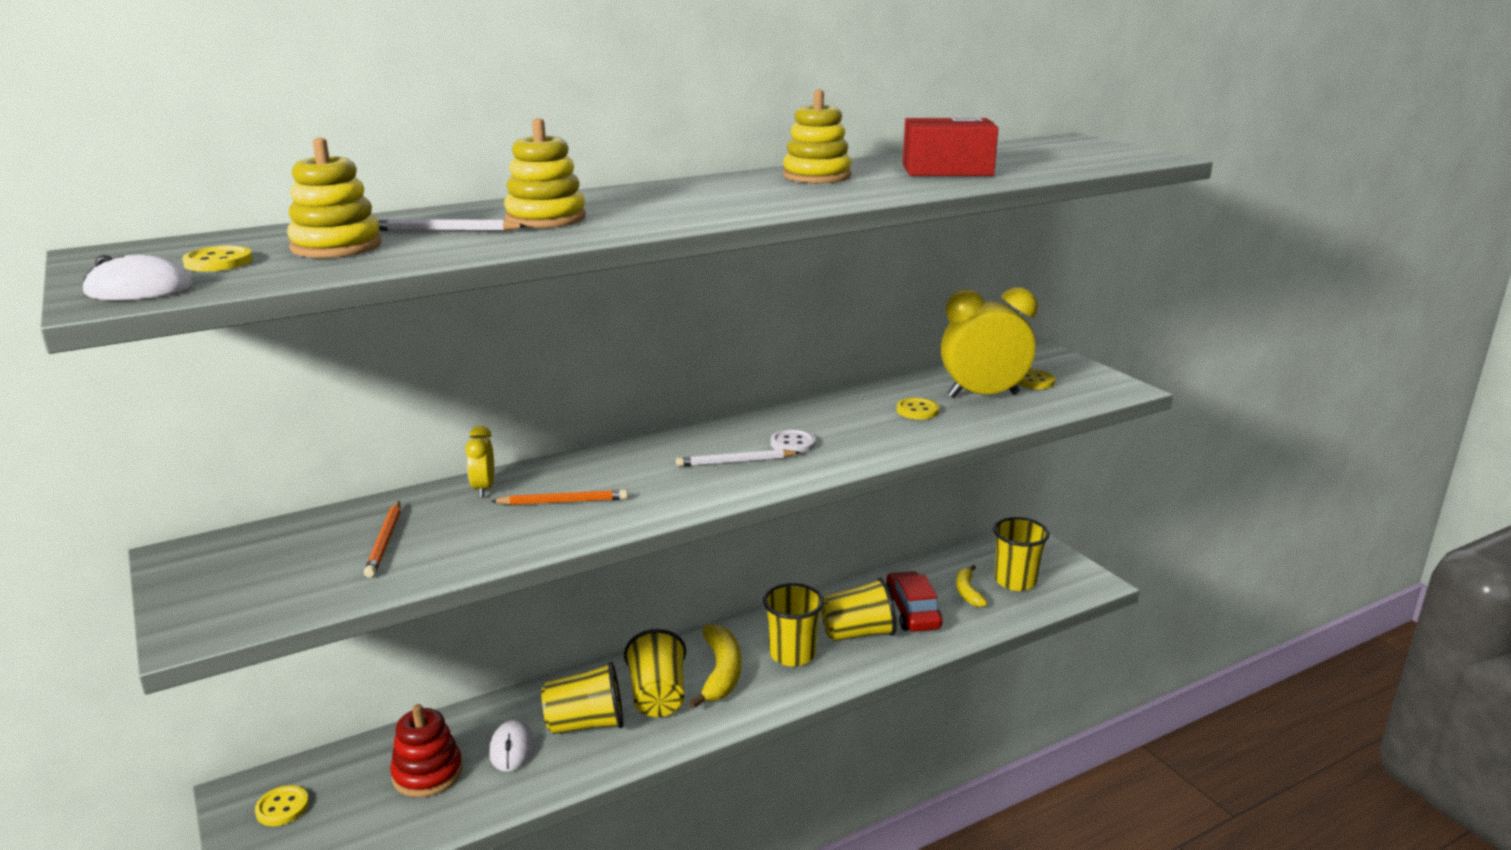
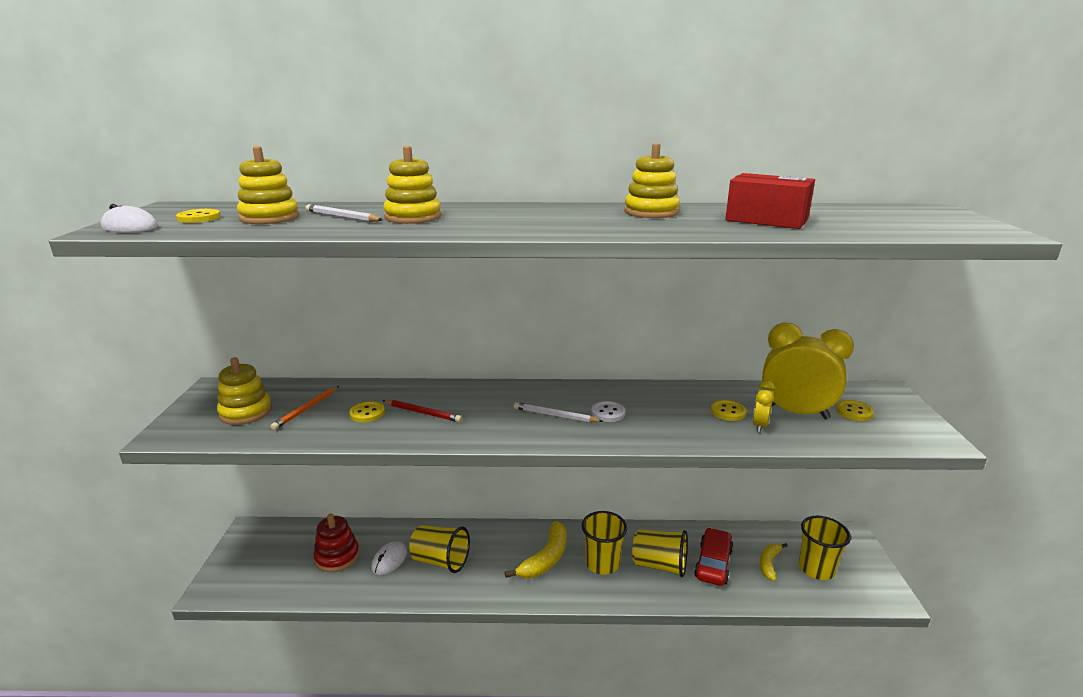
camera: 30 degrees right, 0 degrees up
yellow button [255,785,309,826] -> yellow button moved to [349,401,385,422]
yellow clock [465,426,494,498] -> yellow clock moved to [752,381,775,433]
orange pencil [490,489,628,505] -> red pencil [382,400,462,422]
yellow cup [624,629,686,717] -> none
none -> yellow stacking toy [217,357,272,425]

